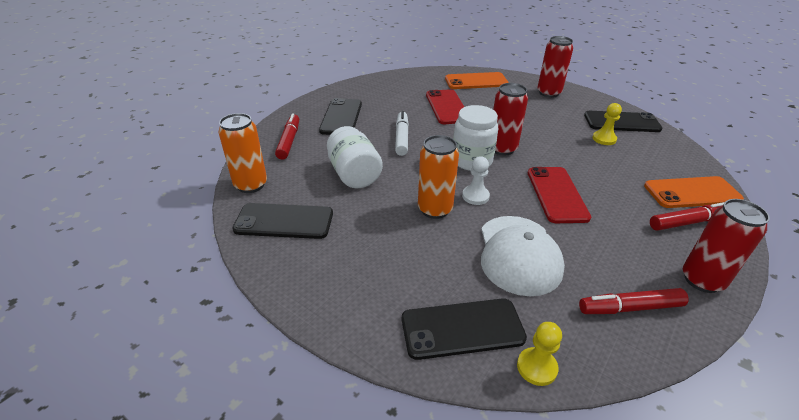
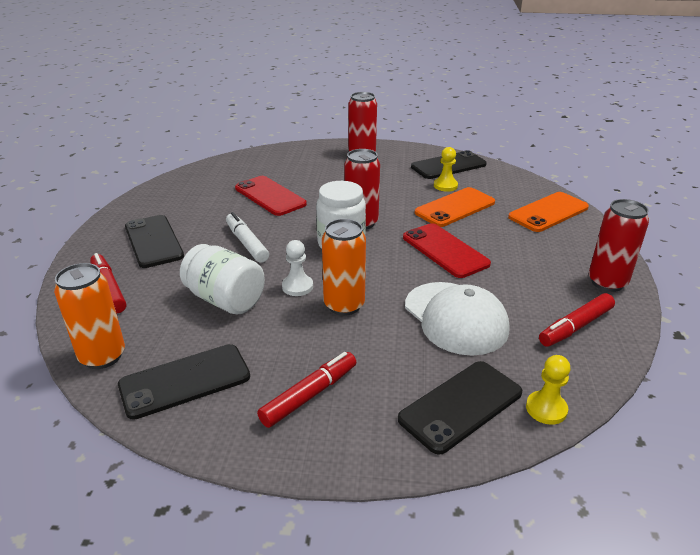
camera: 30 degrees left, 5 degrees down
orange phone [445,72,509,89] -> orange phone moved to [415,187,495,227]
white pawn [462,156,490,205] -> white pawn moved to [282,240,313,296]
red marker [650,202,725,231] -> red marker moved to [257,352,356,428]

